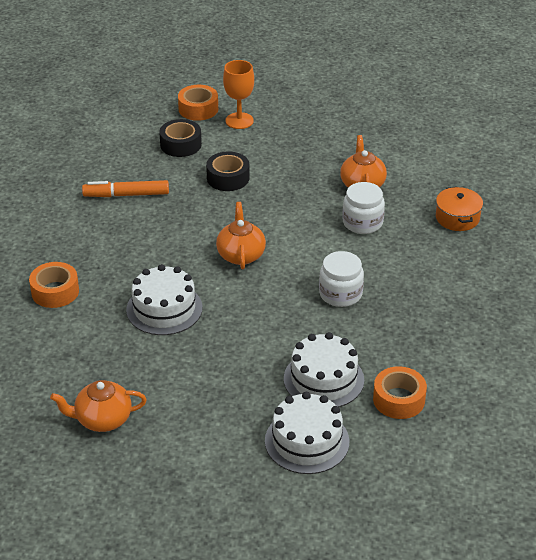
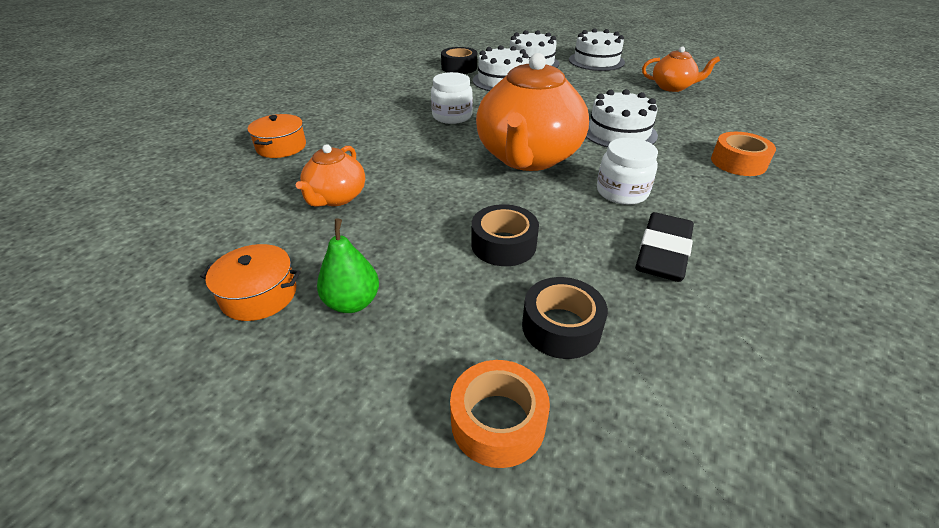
camera: 160 degrees left, 0 degrees up
orange marker [82,180,169,197] -> black eraser [635,212,694,282]
orange teapot [216,202,266,269] -> orange teapot [476,53,589,171], size x1.97
orange goblet [223,60,254,129] -> none
white jar [343,182,385,234] -> white jar moved to [597,138,658,205]
orange tape [373,366,427,419] -> black tape [441,47,477,74]
none -> orange pot [200,244,301,321]
none -> green pear [317,218,379,313]
none -> white cake [569,28,625,71]

